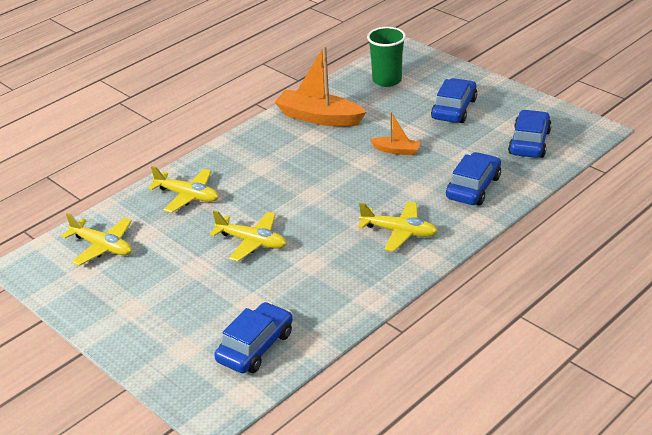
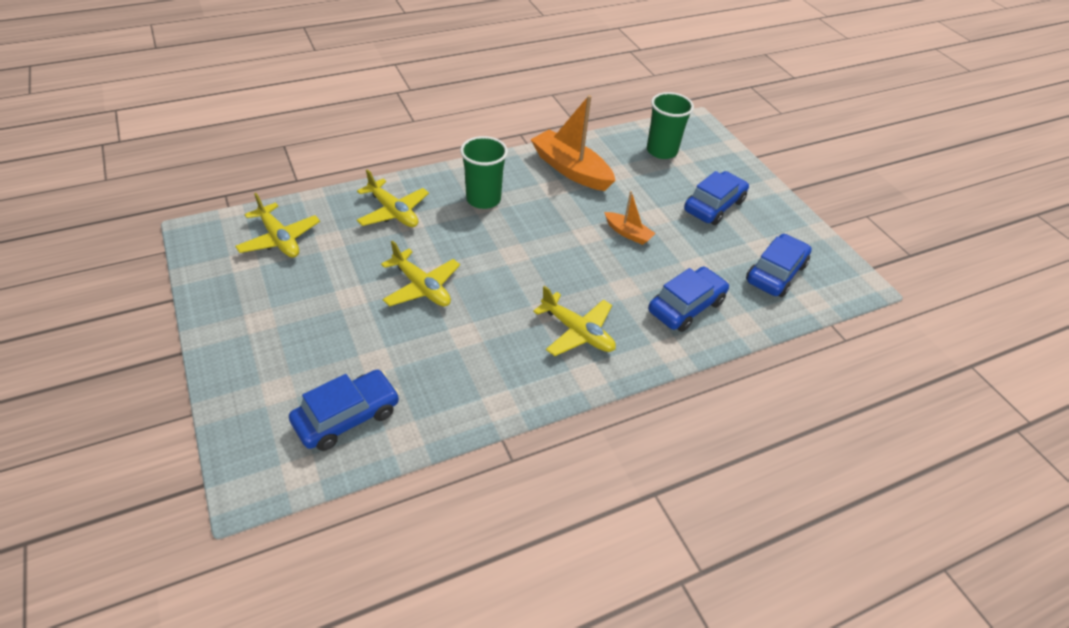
camera: 15 degrees right, 10 degrees up
none -> green cup [460,136,508,209]

